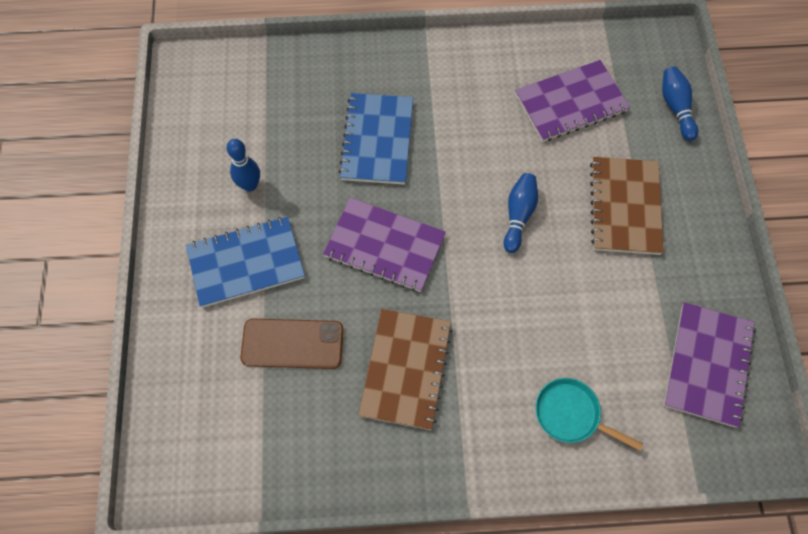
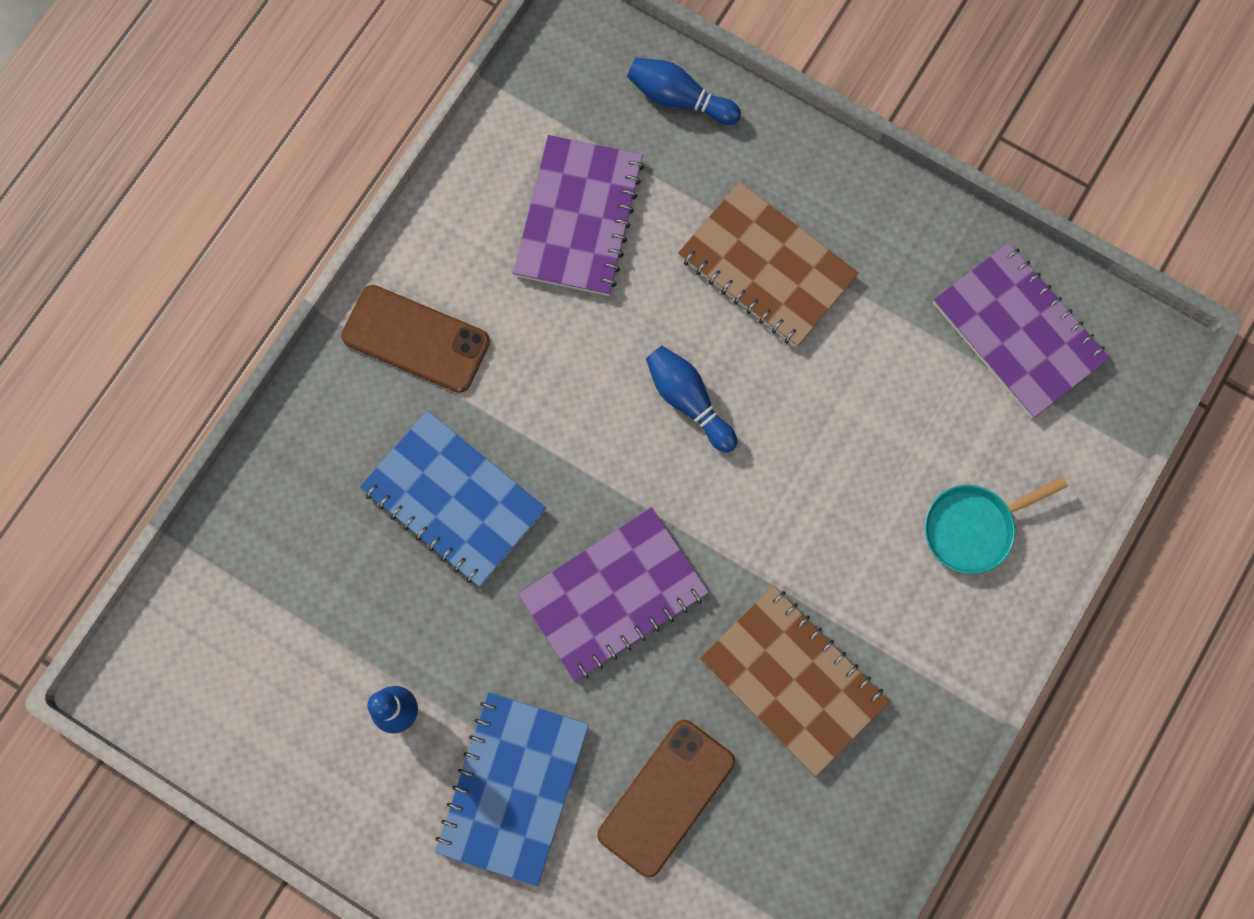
camera: 55 degrees left, 10 degrees up
none -> brown phone [341,285,490,393]

